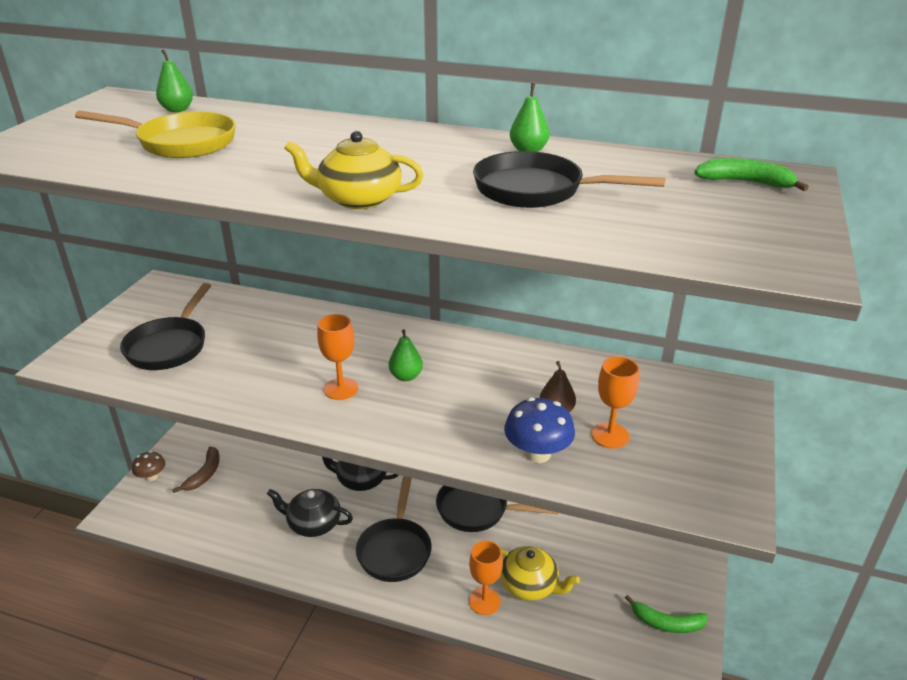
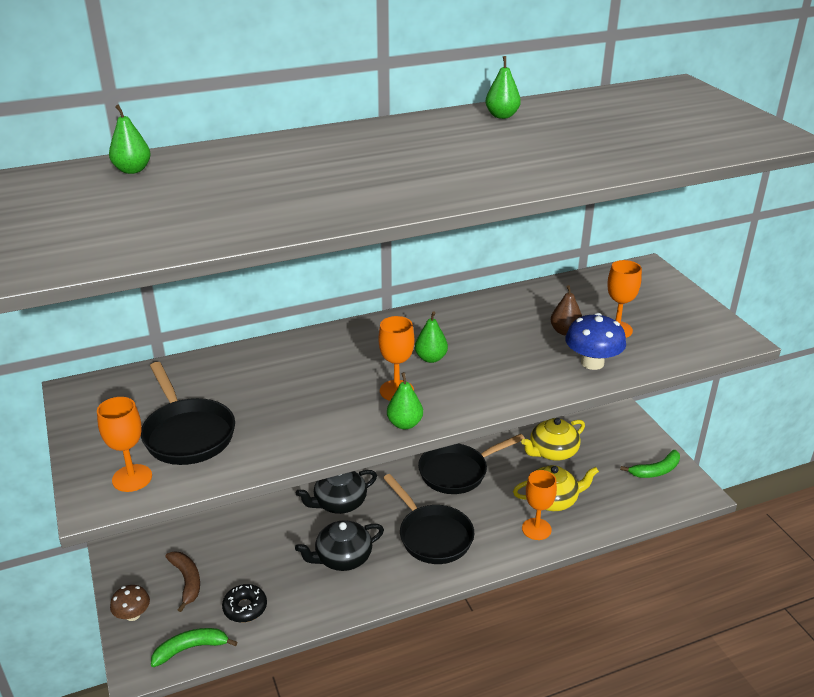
camera: 40 degrees left, 0 degrees up
yellow pan [75,111,236,158] -> none
yellow teapot [284,131,423,209] -> yellow teapot moved to [521,418,585,461]
black pan [473,151,666,208] -> none
green banana [694,158,809,191] -> green banana moved to [151,628,237,667]
none -> orange goblet [97,397,152,492]
none -> black donut [222,584,267,623]
none -> green pear [387,372,423,429]

